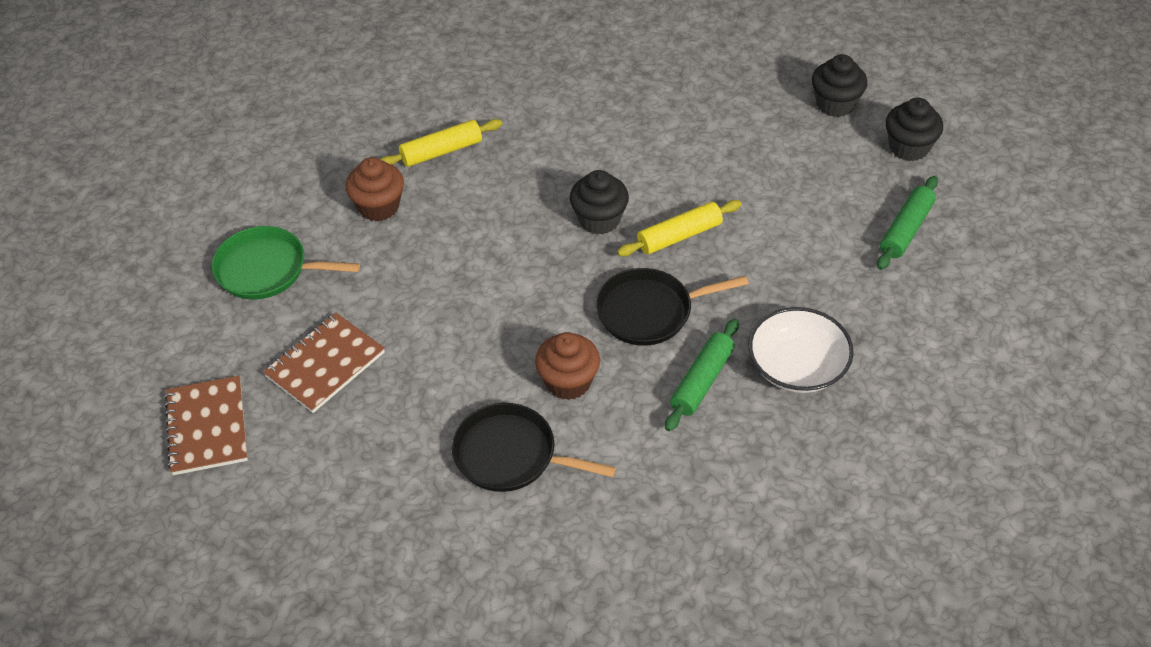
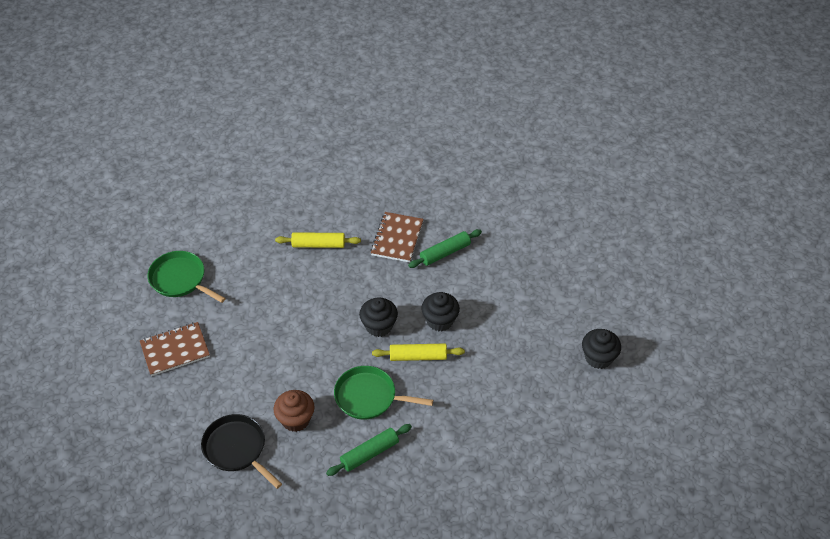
camera: 25 degrees right, 0 degrees up
brown notebook [164,376,248,475] -> brown notebook moved to [370,212,424,262]
brown cupcake [345,157,404,221] -> none
black pan [596,268,749,346] -> green pan [334,366,433,420]
white bowl [749,307,854,393] -> none
black cupcake [812,54,867,117] -> black cupcake moved to [421,292,460,331]
green rolling pin [877,176,938,270] -> green rolling pin moved to [408,229,482,268]

